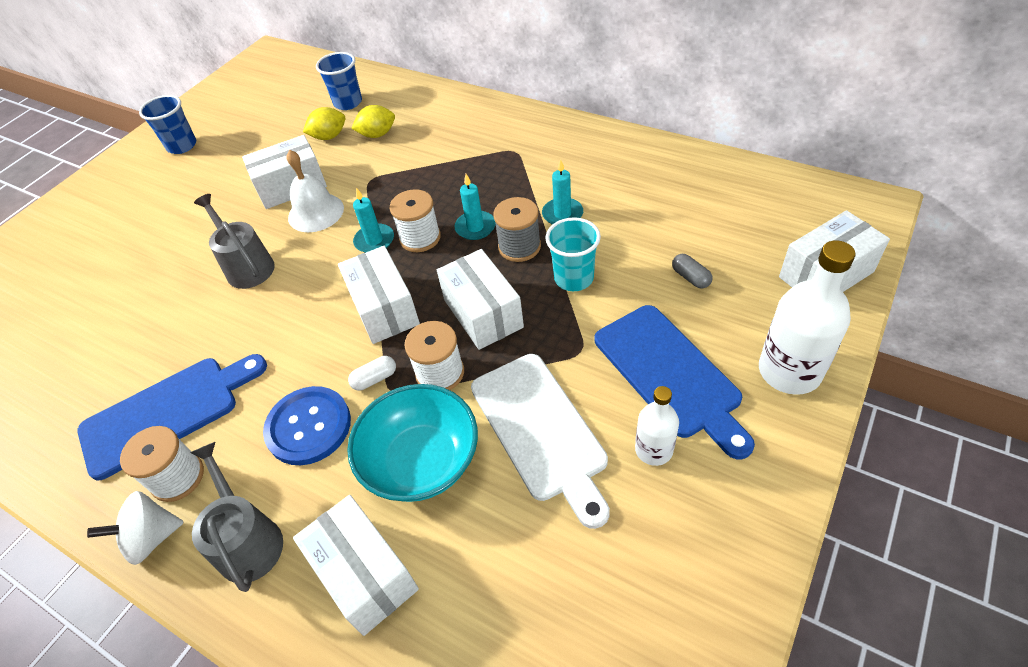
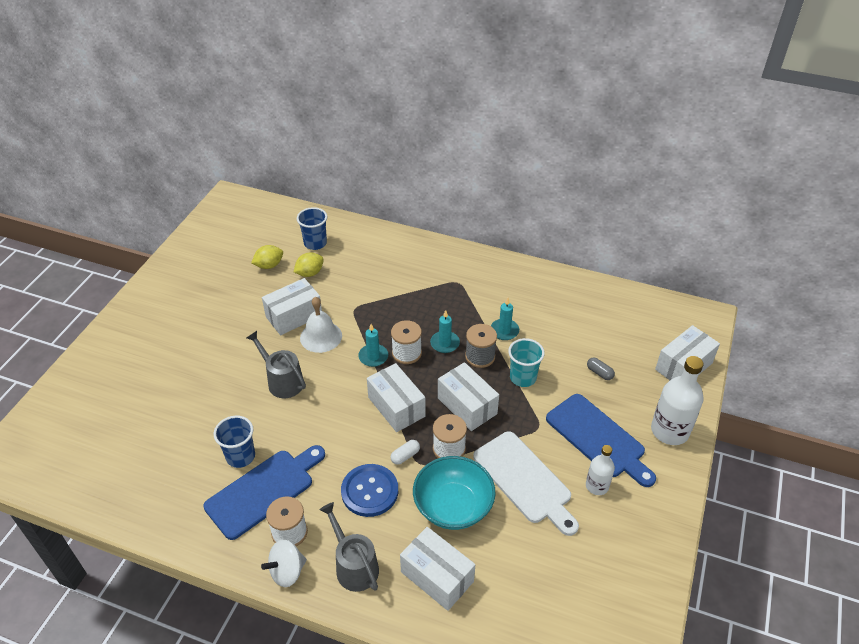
camera: 15 degrees left, 5 degrees down
blue cup [139,95,196,154] -> blue cup moved to [214,416,255,468]
yellow lemon [351,105,395,138] -> yellow lemon moved to [251,245,283,269]

